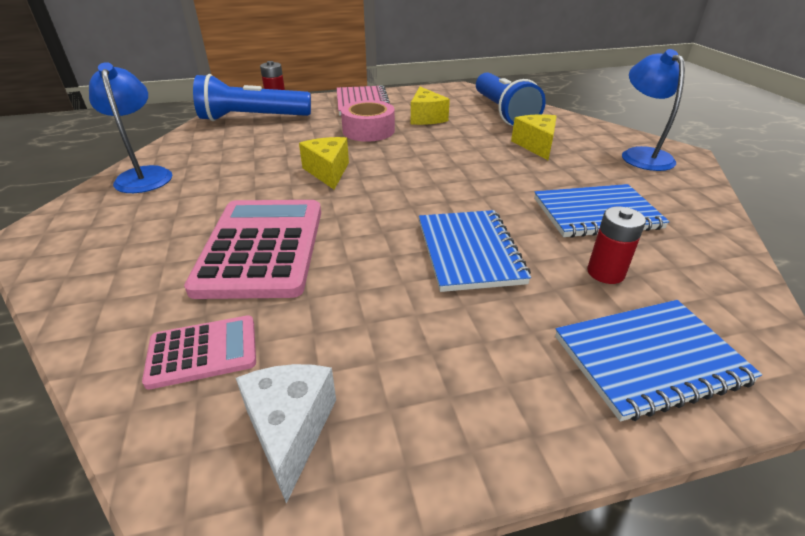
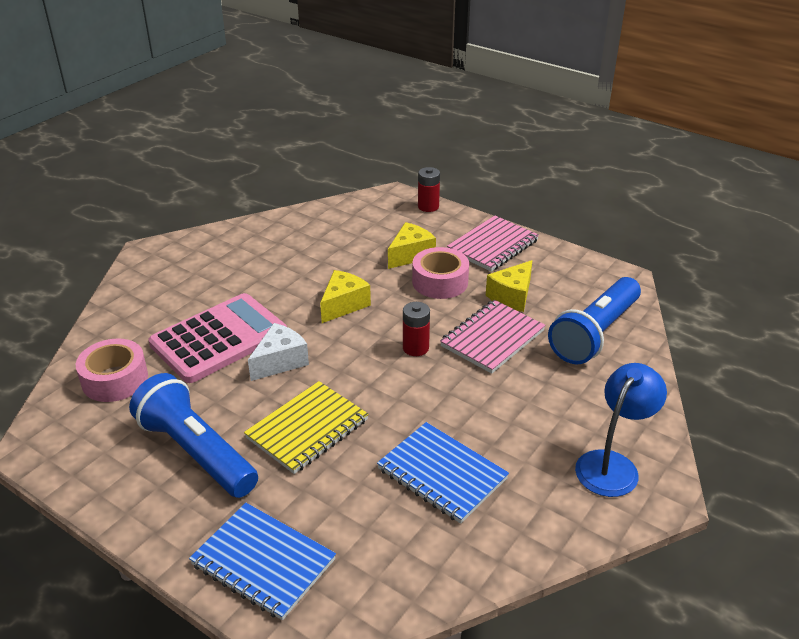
camera: 50 degrees right, 0 degrees up
blue lamp [89,62,172,193] -> none
pink calculator [142,316,256,389] -> pink tape [76,338,148,402]
blue flashlight [193,74,311,121] -> blue flashlight moved to [129,373,258,498]
white cheese [236,364,336,504] -> white cheese moved to [248,323,309,381]
blue notebook [419,210,531,292] -> yellow notebook [244,381,368,474]
yellow cheese [511,114,557,160] -> yellow cheese moved to [388,222,436,269]
red battery [587,207,646,284] -> red battery moved to [403,302,430,356]
none -> pink notebook [440,300,546,374]

